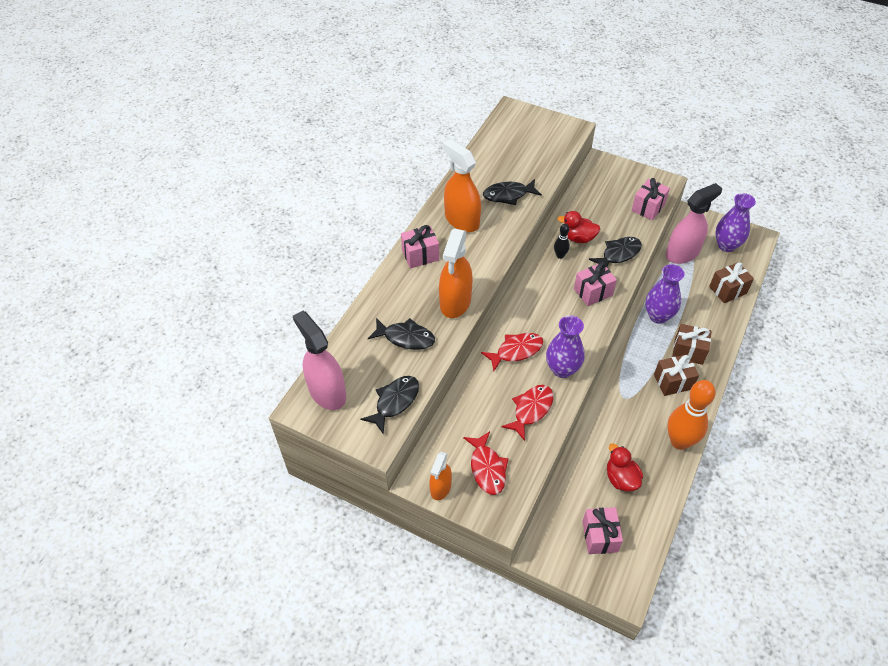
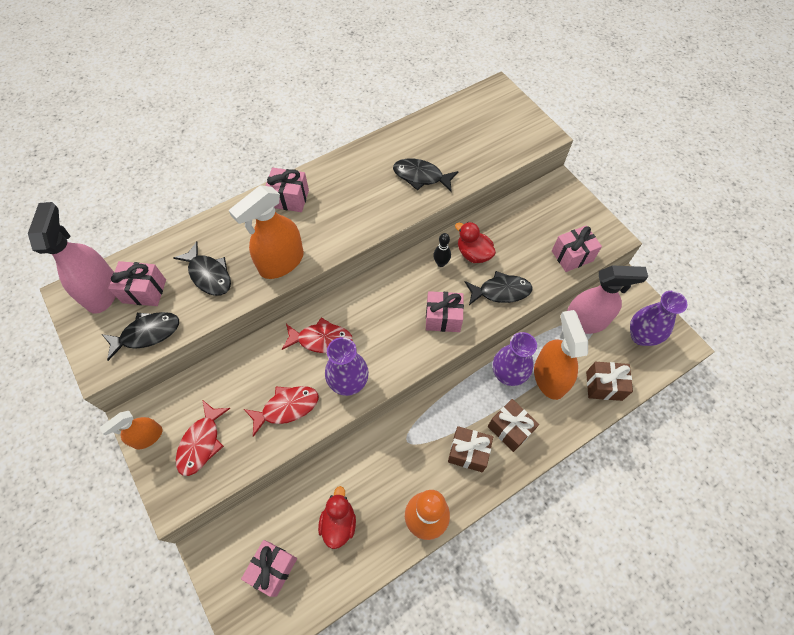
camera: 30 degrees right, 10 degrees up
orange spray bottle [443,139,481,232] -> orange spray bottle moved to [534,310,588,400]
none -> pink gift [108,261,166,306]

